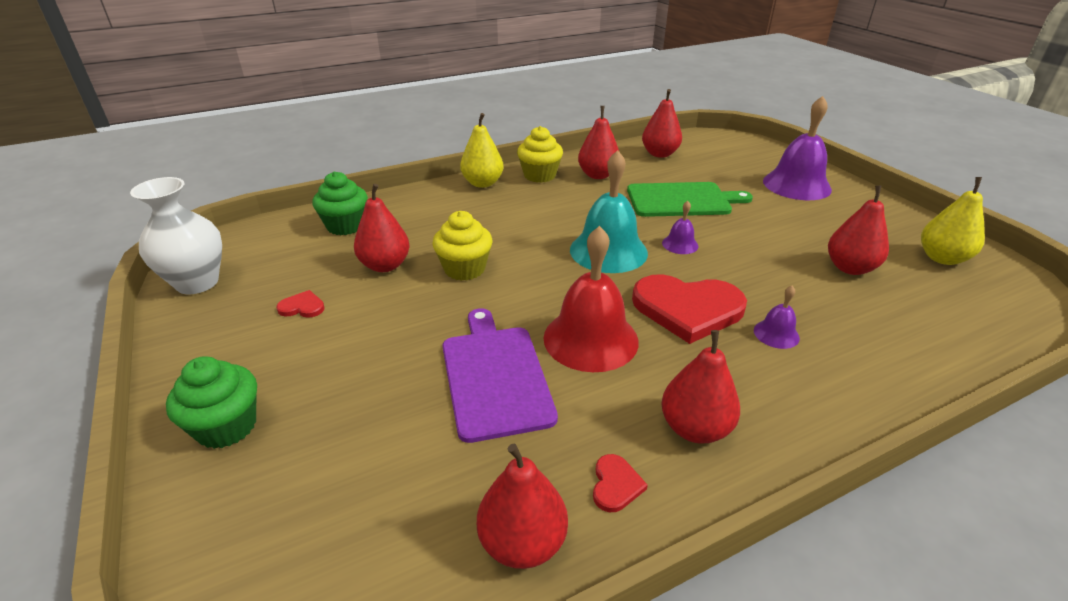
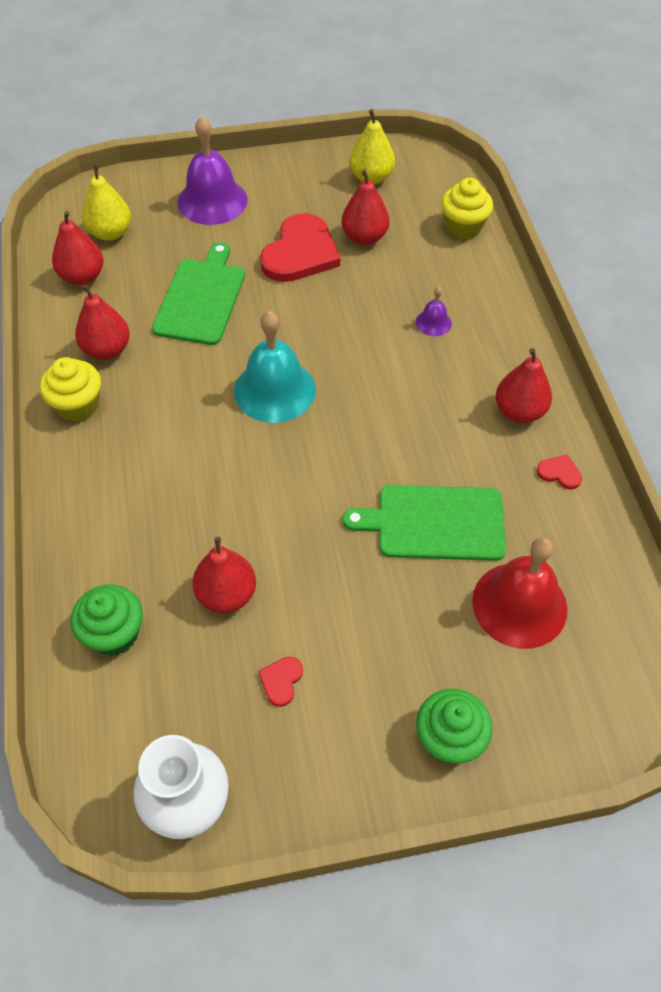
camera: 75 degrees left, 20 degrees up
yellow cupcake [432,211,492,281] -> yellow cupcake moved to [441,178,493,239]
purple cutting board [442,308,558,443] -> green cutting board [343,485,506,561]
yellow pear [460,113,504,188] -> yellow pear moved to [82,164,131,241]
red pear [477,444,568,569] -> none
red bell [543,226,638,372] -> red bell moved to [472,537,567,649]
red heart [632,274,747,344] -> red heart moved to [260,213,340,282]
purple bell [662,201,699,254] -> none

